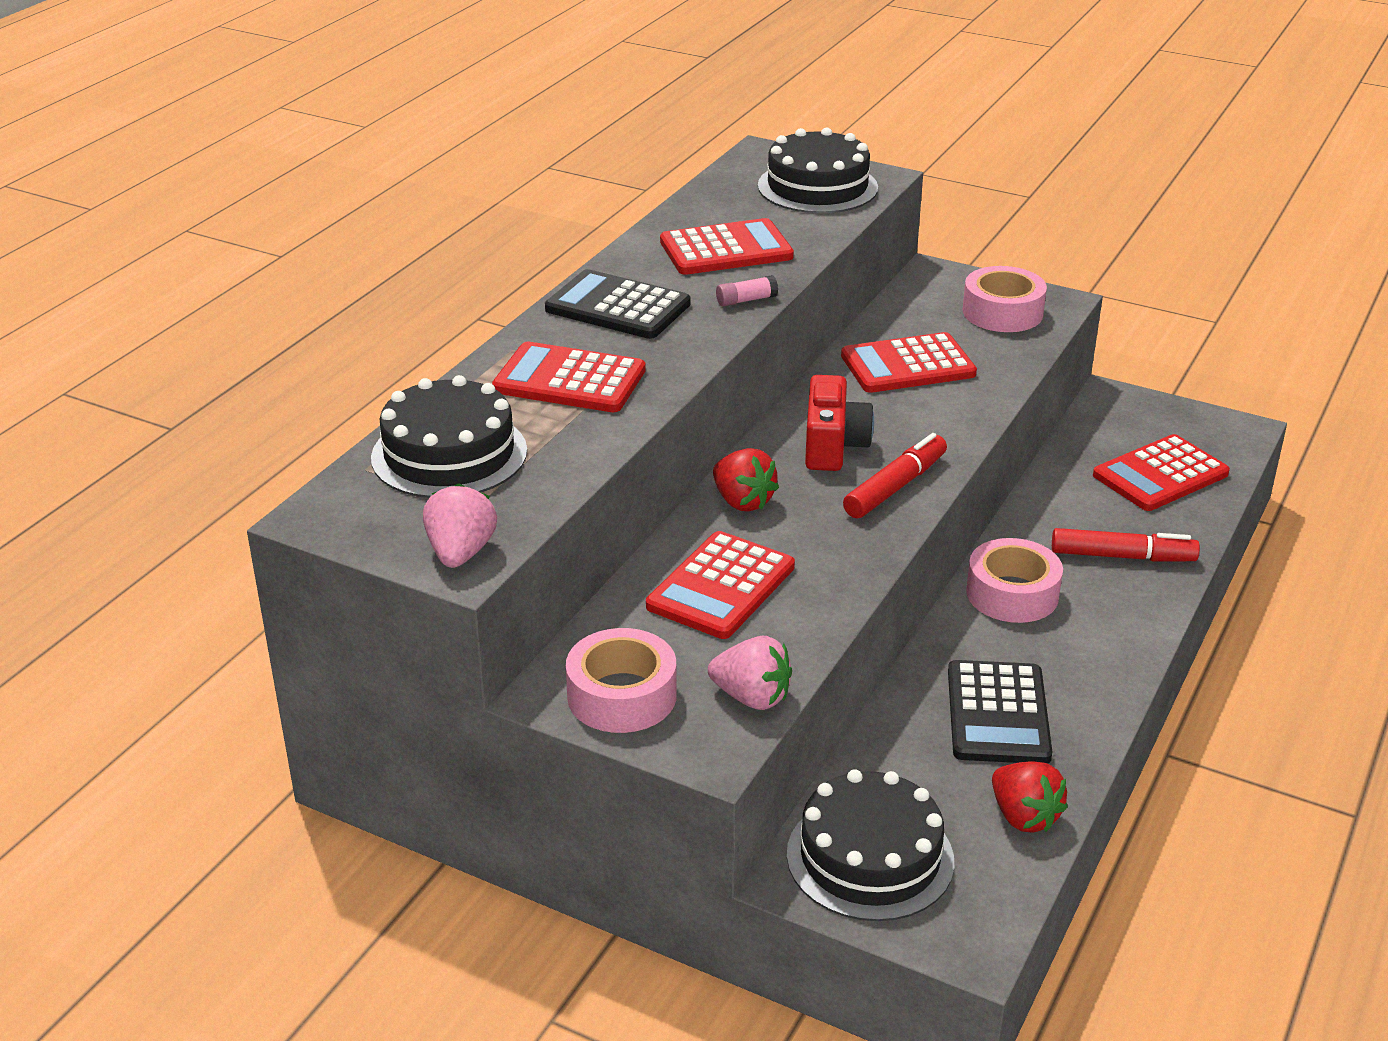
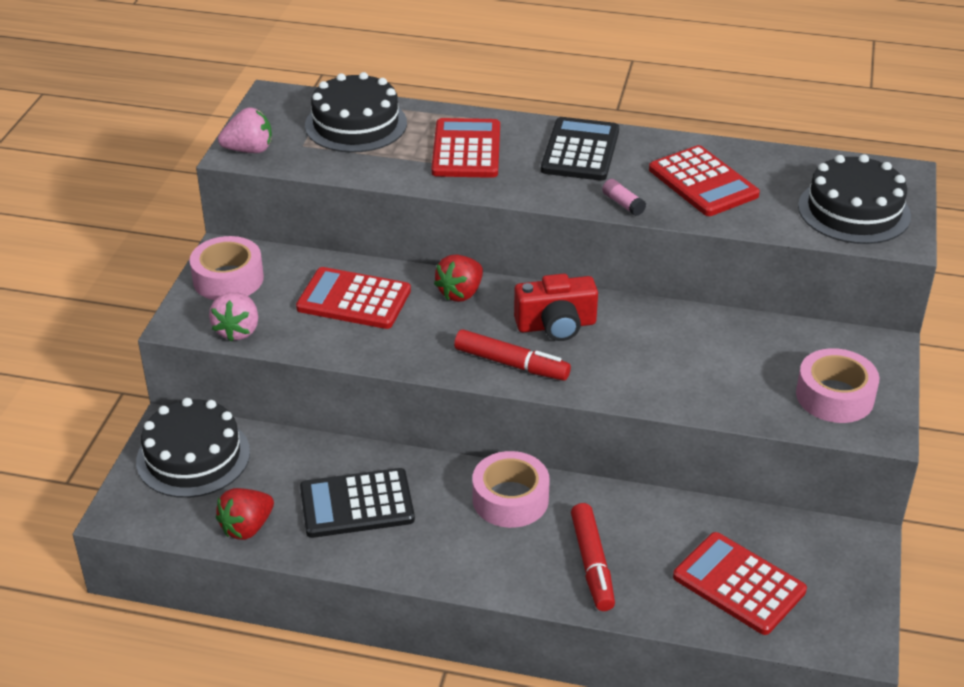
camera: 75 degrees right, 5 degrees up
red calculator [841,332,977,393] -> none

